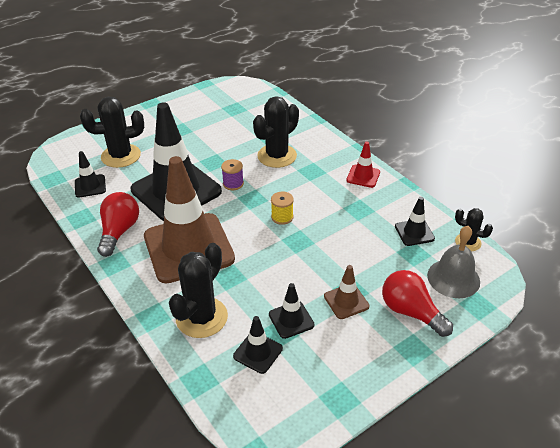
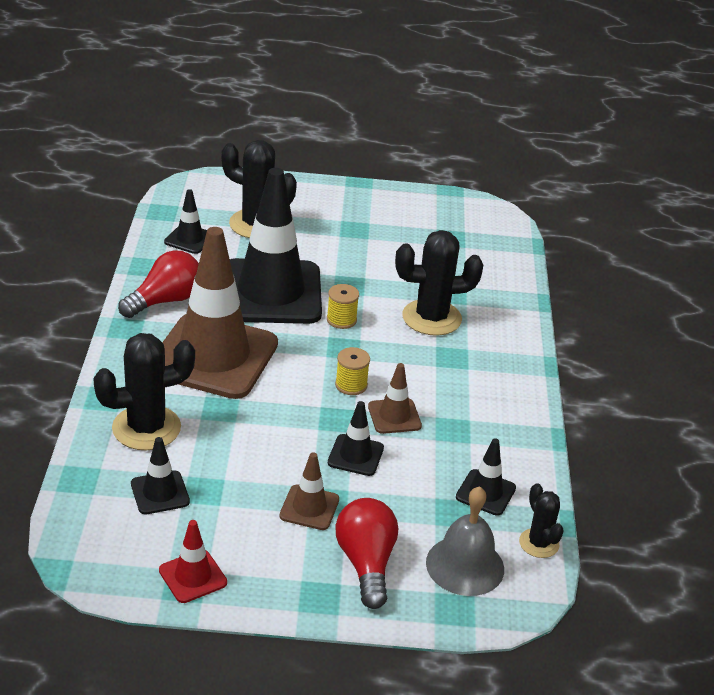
camera: 35 degrees right, 5 degrees down
purple spool [221,159,244,190] -> yellow spool [327,284,359,329]
black traffic cone [269,283,315,339] -> black traffic cone moved to [328,401,384,476]
red traffic cone [346,141,380,188] -> red traffic cone moved to [159,520,227,603]
none -> brown traffic cone [368,363,422,434]

